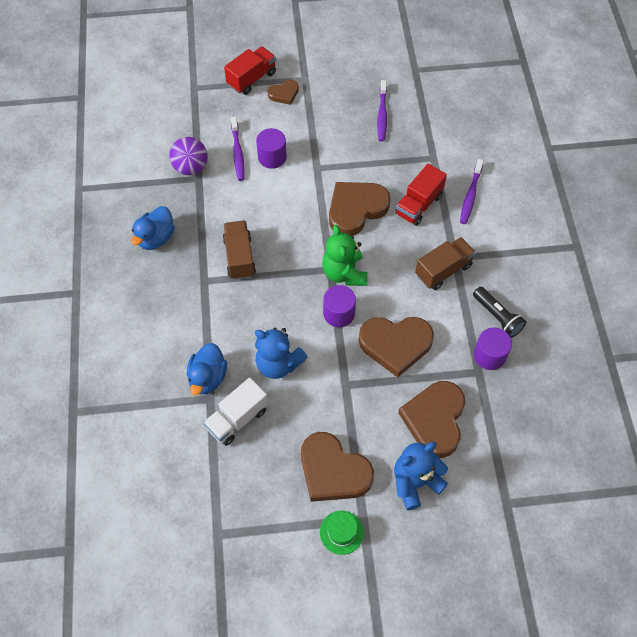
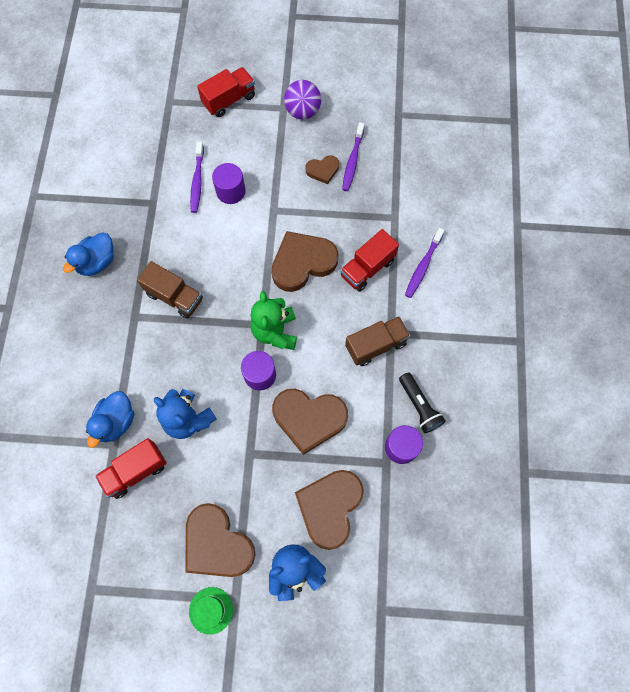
camera: 10 degrees right, 10 degrees up
purple ball [169,137,208,175] -> purple ball moved to [284,80,321,120]
white truck [203,377,268,446] -> red truck [95,438,167,499]
brown truck [223,221,256,280] -> brown truck turned 120 degrees clockwise [137,261,203,318]
brown heart [268,80,299,105] -> brown heart moved to [305,155,339,184]

